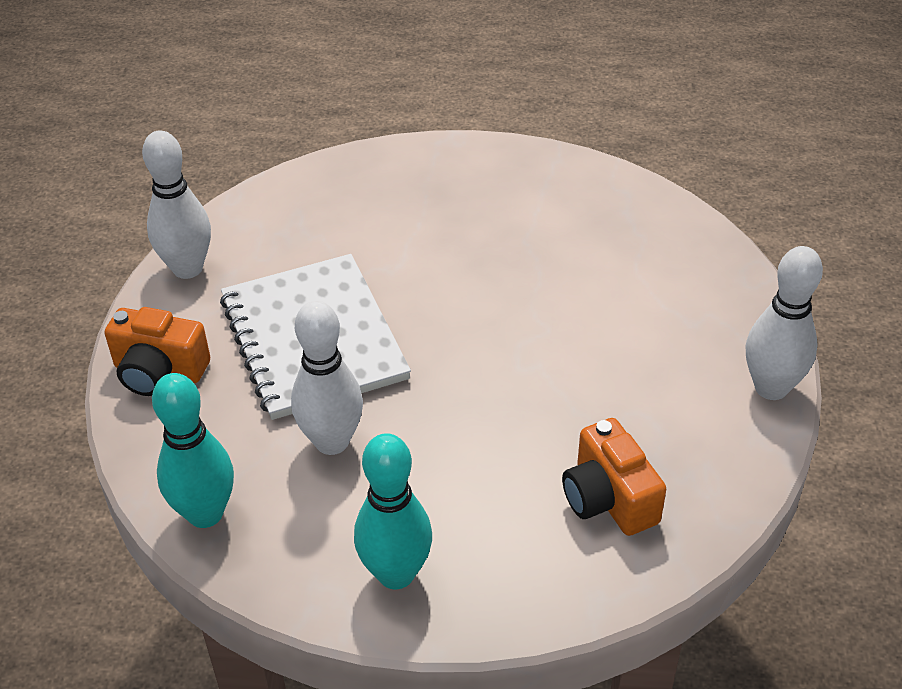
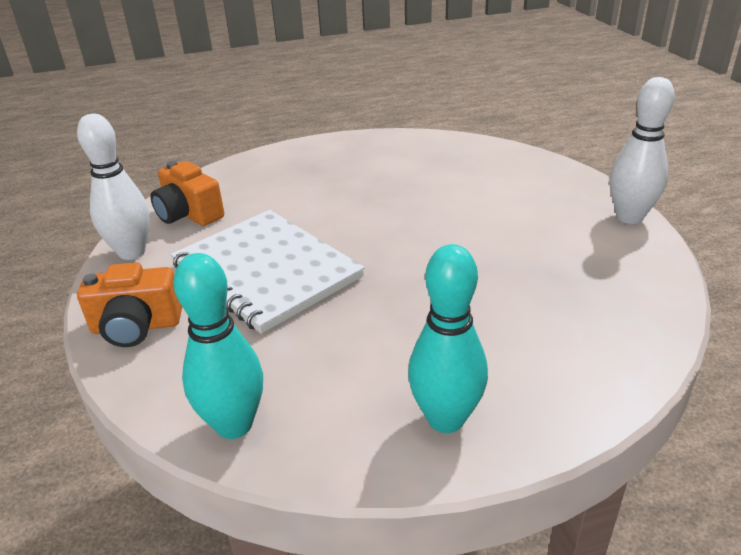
camera: 20 degrees left, 10 degrees down
white bowling pin [291,301,363,455] -> none
orange camera [562,418,666,536] -> orange camera moved to [151,161,224,226]

